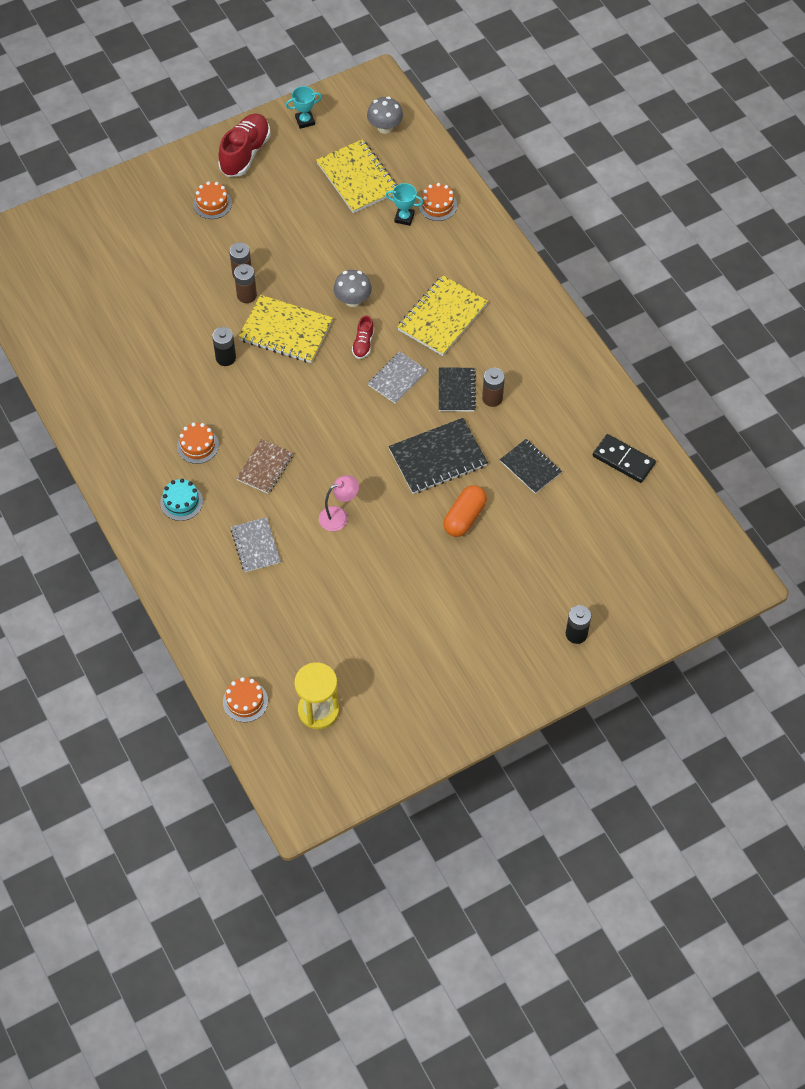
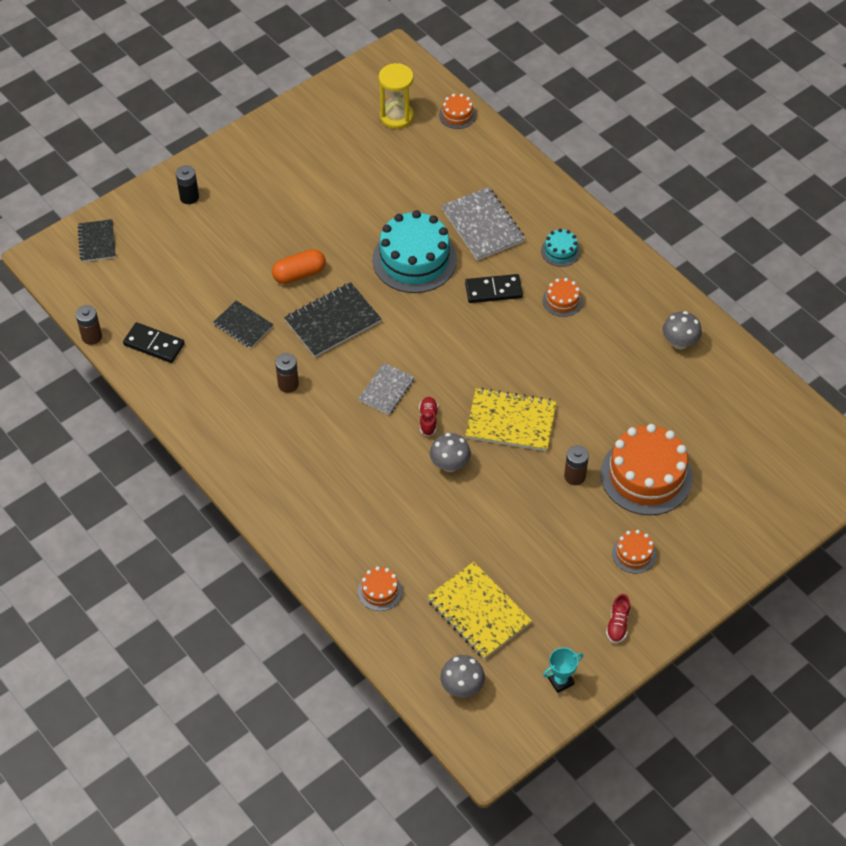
camera: 170 degrees right, 5 degrees down
black battery [212,327,236,366] -> none
red shoe [218,113,271,177] -> red shoe [606,594,630,643], size x0.51
grey notebook [231,517,281,572] -> grey notebook [441,187,525,261], size x1.60
brown battery [234,264,257,303] -> brown battery moved to [76,305,102,345]
brown notebook [236,439,293,494] -> black domino [465,274,523,303]
pink lamp [319,475,359,531] -> turquoise cake [372,210,457,293]
turquoise trophy [386,183,423,226] -> none
yellow notebook [397,275,488,356] -> none
black notebook [439,367,476,411] -> black notebook moved to [77,219,116,262]
orange capsule [443,485,487,537] -> orange capsule turned 45 degrees clockwise [272,249,326,284]
none -> orange cake [600,424,693,515]
none -> grey mushroom [663,311,702,350]

